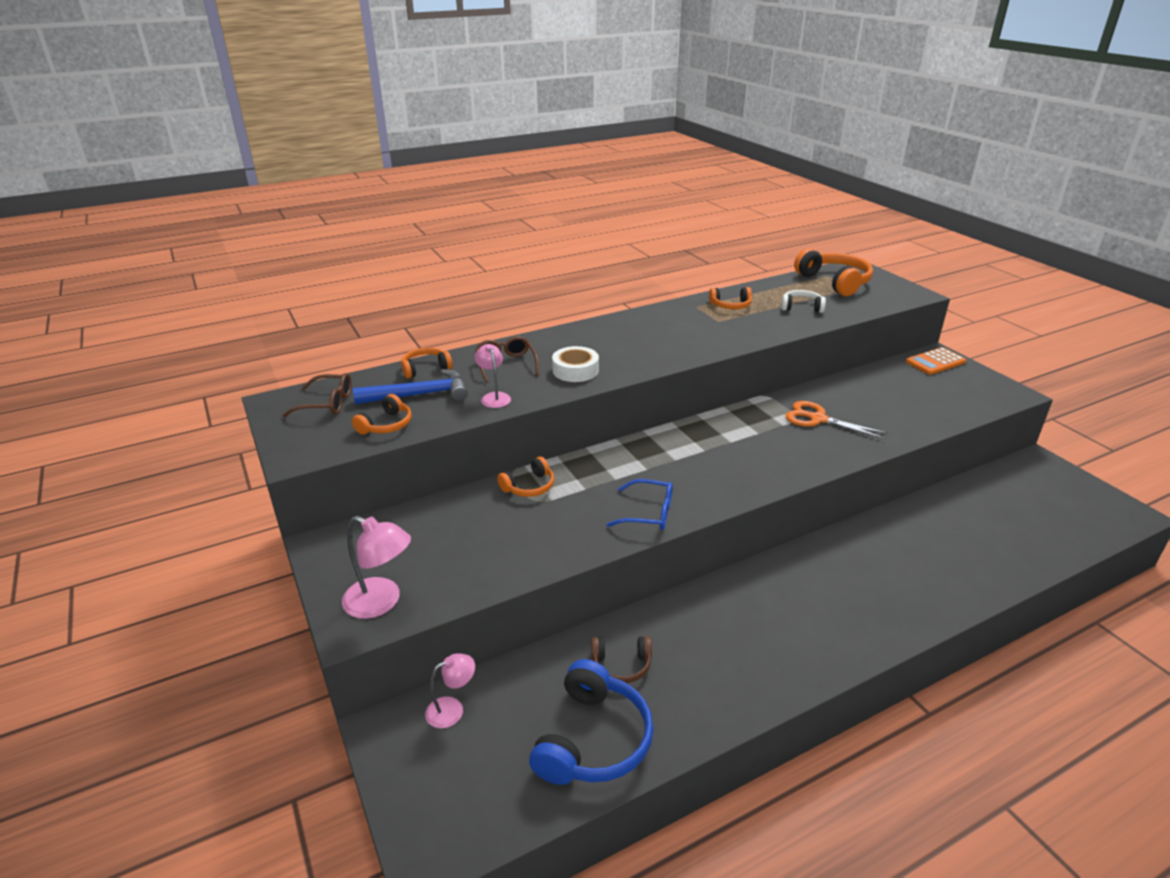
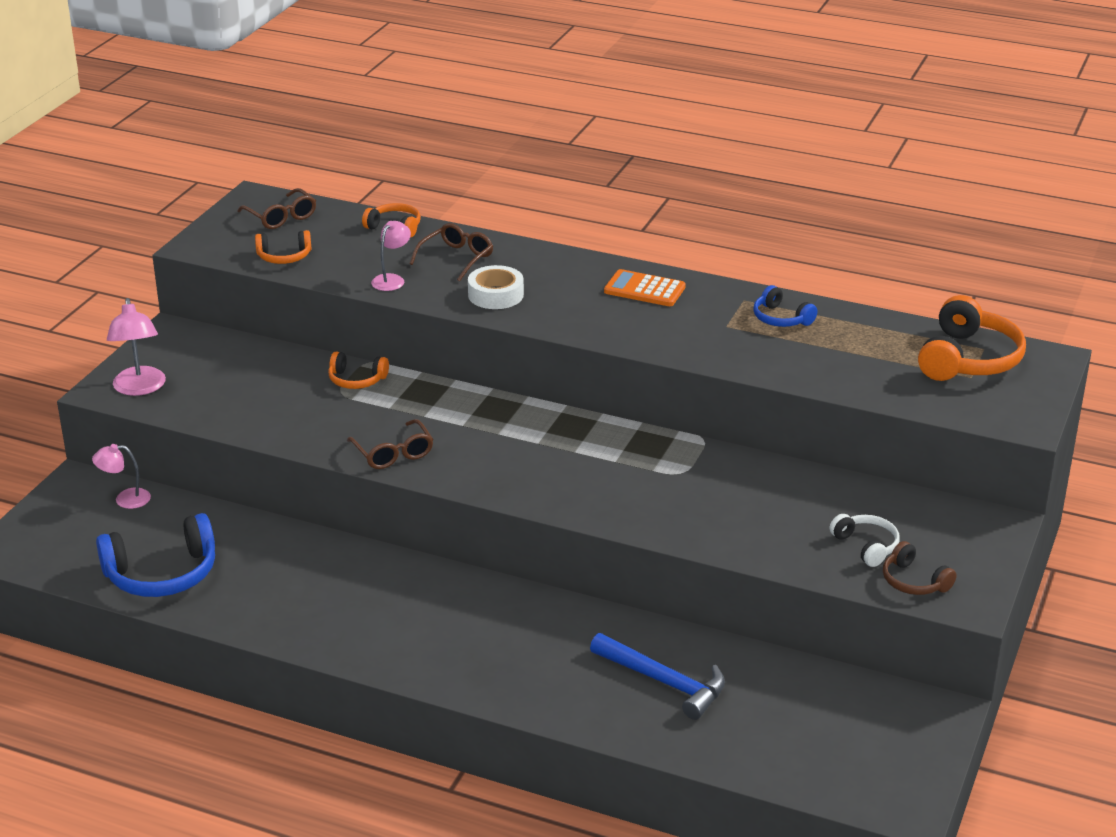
camera: 50 degrees right, 0 degrees up
blue hammer [353,369,468,404] -> blue hammer moved to [590,633,725,720]
pink lamp [425,653,475,728] -> pink lamp turned 150 degrees clockwise [92,444,151,509]
brown headphones [591,636,652,683] -> brown headphones moved to [883,541,957,595]
blue glasses [606,479,673,530] -> brown glasses [347,419,433,469]
orange headphones [709,287,752,309] -> blue headphones [753,285,817,327]
white headphones [781,290,826,313] -> white headphones moved to [830,514,900,567]
orange scissors [785,401,888,439] -> none
orange calculator [906,347,966,375] -> orange calculator moved to [604,269,686,306]

